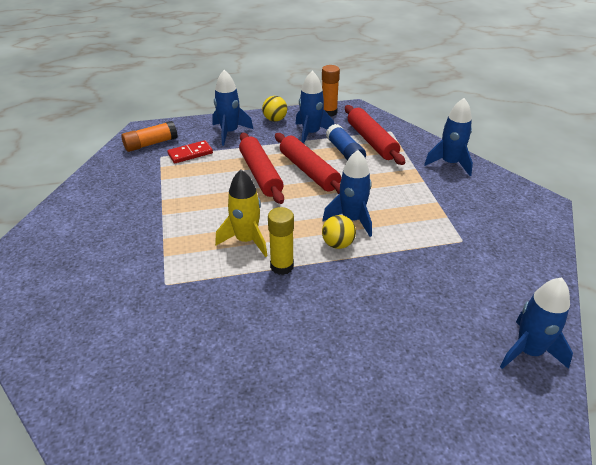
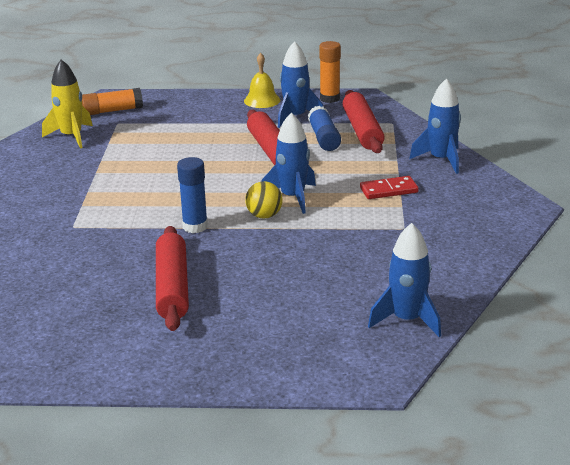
camera: 15 degrees right, 10 degrees down
red domino [167,140,213,164] -> red domino moved to [360,176,419,199]
blue rocket [212,70,253,146] -> none
yellow rocket [215,170,268,257] -> yellow rocket moved to [42,59,93,148]
red rolling pin [239,133,284,204] -> red rolling pin moved to [156,226,189,331]
yellow ball [262,96,287,122] -> yellow bell [244,53,280,108]
yellow glue stick [268,207,294,275] -> blue glue stick [177,157,208,233]

